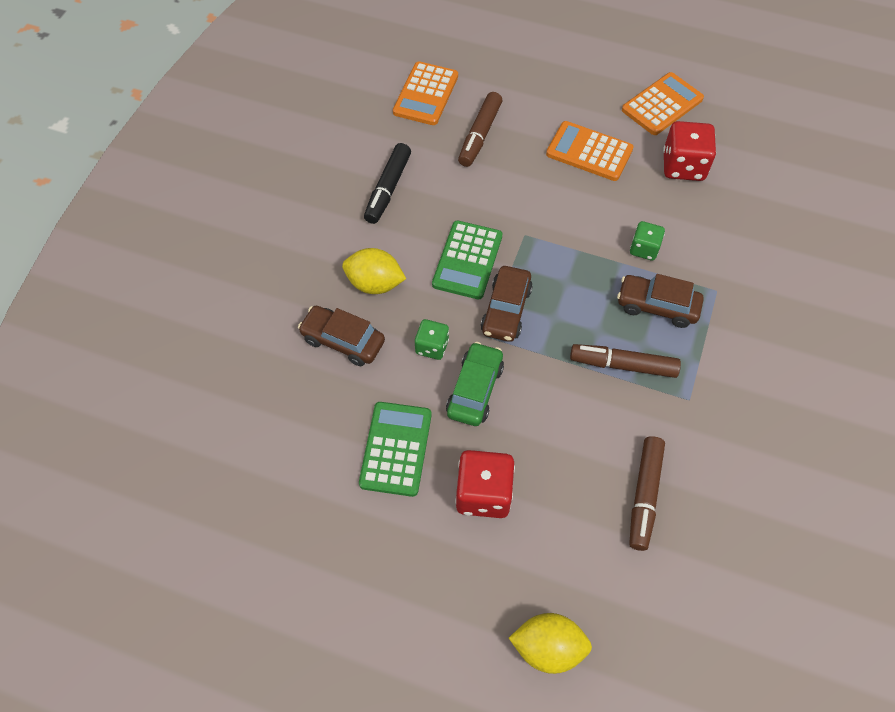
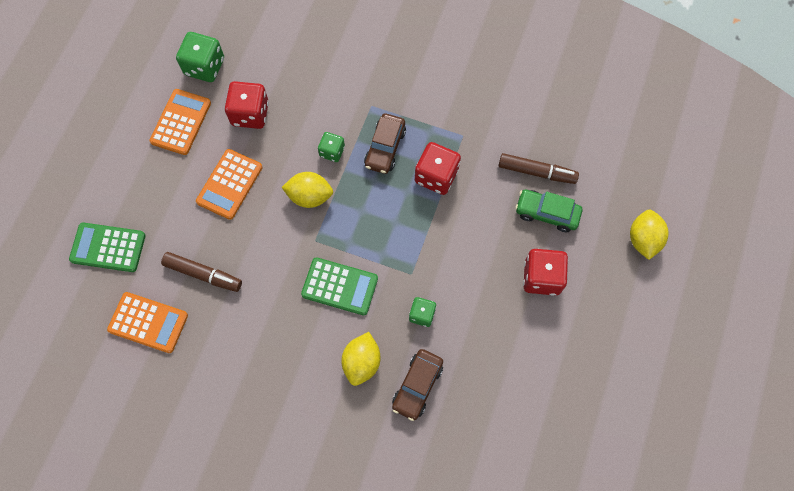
camera: 90 degrees left, 10 degrees up
green calculator [359,402,432,497] -> green calculator moved to [69,222,146,272]
black marker [364,143,411,224] -> none
green car [446,342,504,426] -> green car moved to [515,190,582,232]
brown car [481,266,533,342] -> none
brown marker [570,344,681,378] -> red dice [415,142,461,195]
orange calculator [622,72,704,135] -> orange calculator turned 60 degrees clockwise [149,89,211,155]
none -> green dice [176,32,224,82]
none -> yellow lemon [281,172,333,208]

